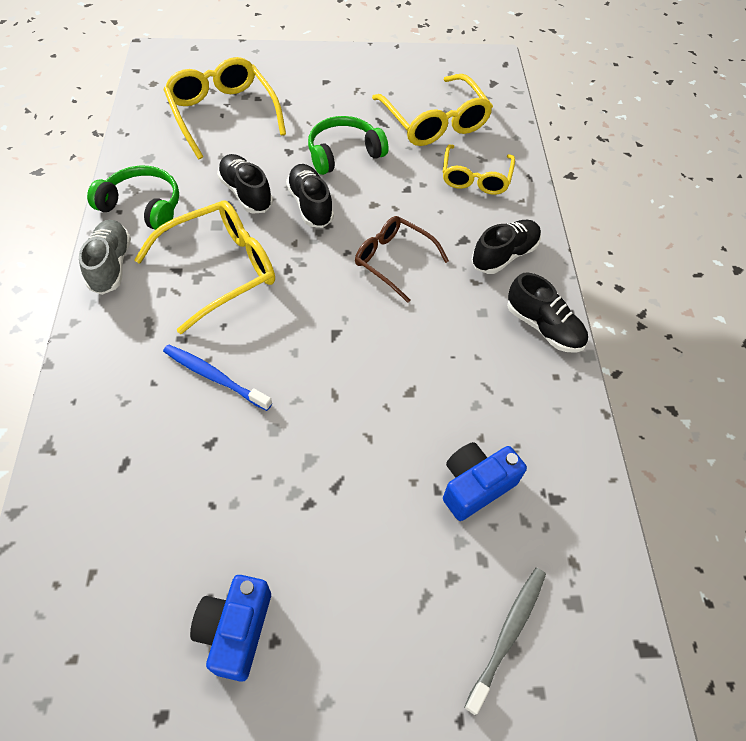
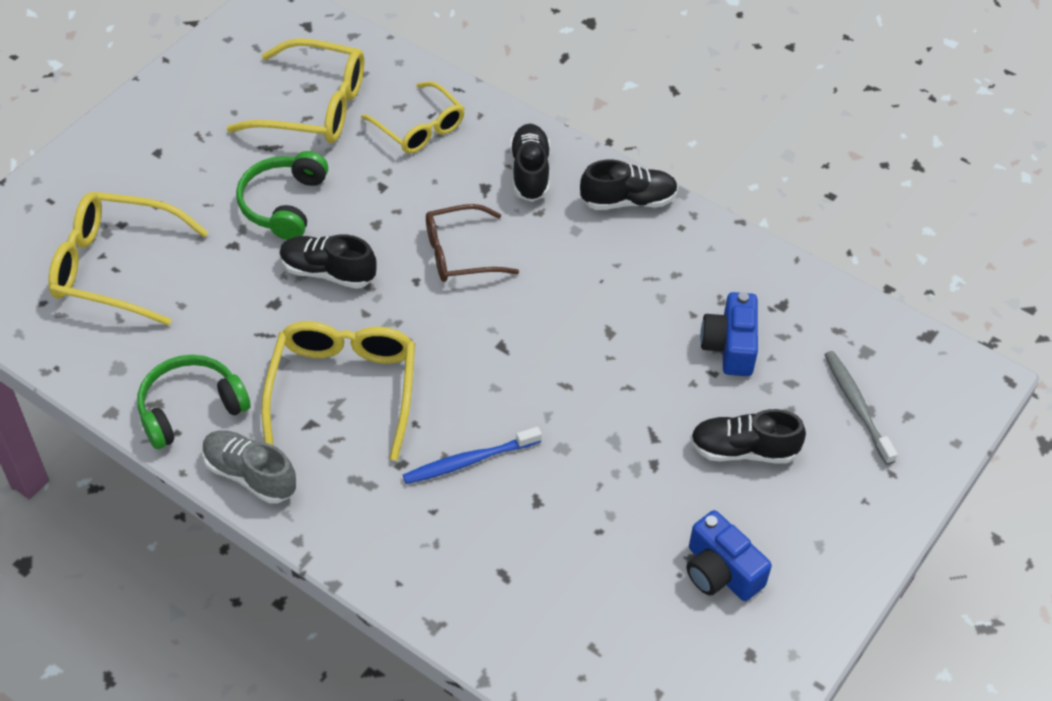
camera: 50 degrees left, 5 degrees down
black shoe [217,154,273,214] -> black shoe moved to [690,409,806,464]

